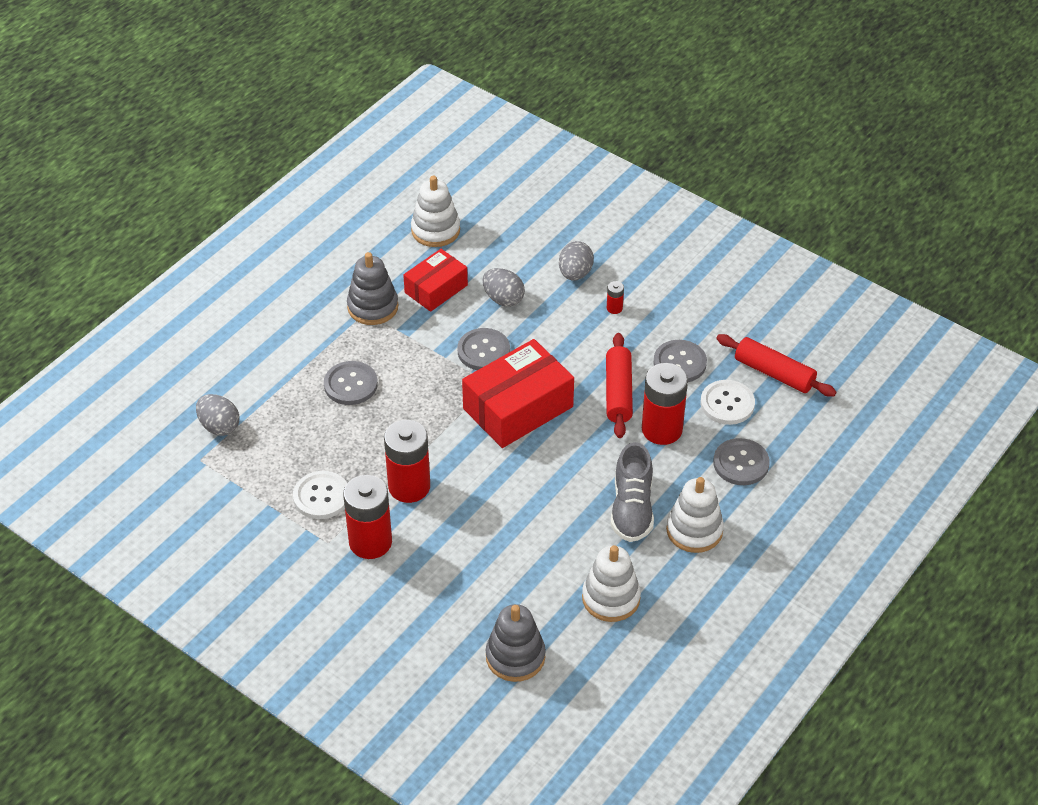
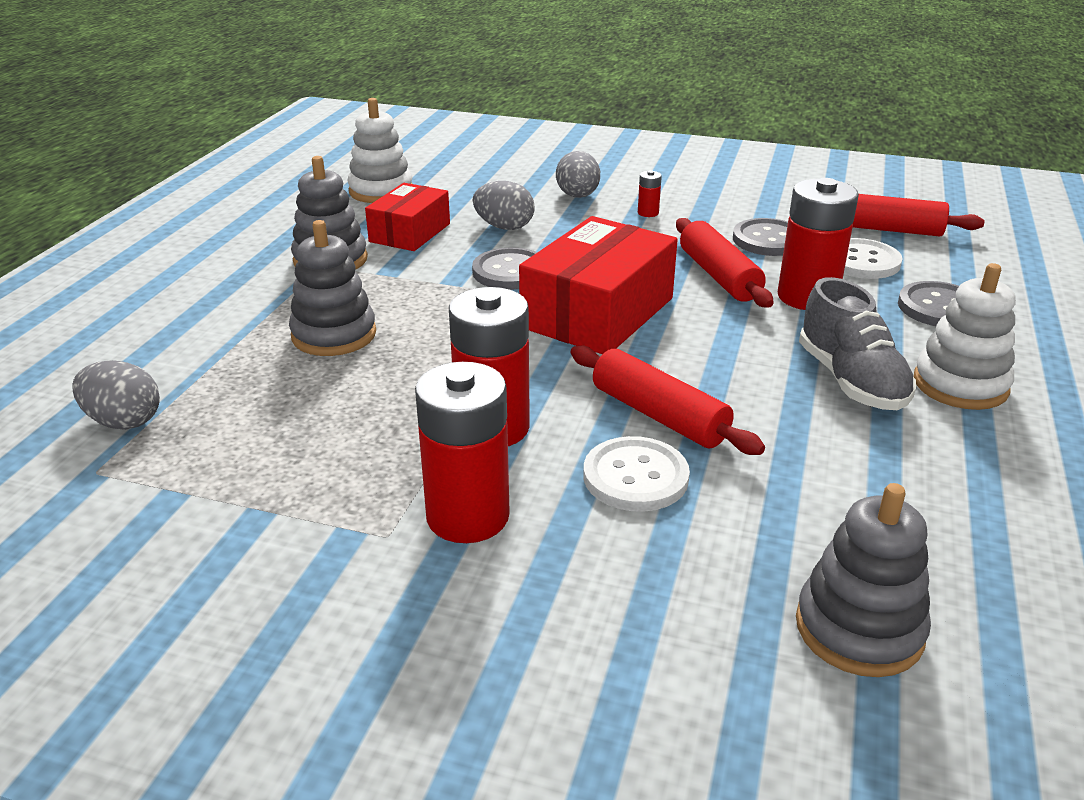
camera: 20 degrees left, 15 degrees down
white button [293,471,347,519] -> white button moved to [583,436,690,512]
grey button [324,361,378,405] -> grey stacking toy [289,220,376,356]
white stacking toy [582,545,641,622] -> none
none -> red rolling pin [571,345,765,455]

